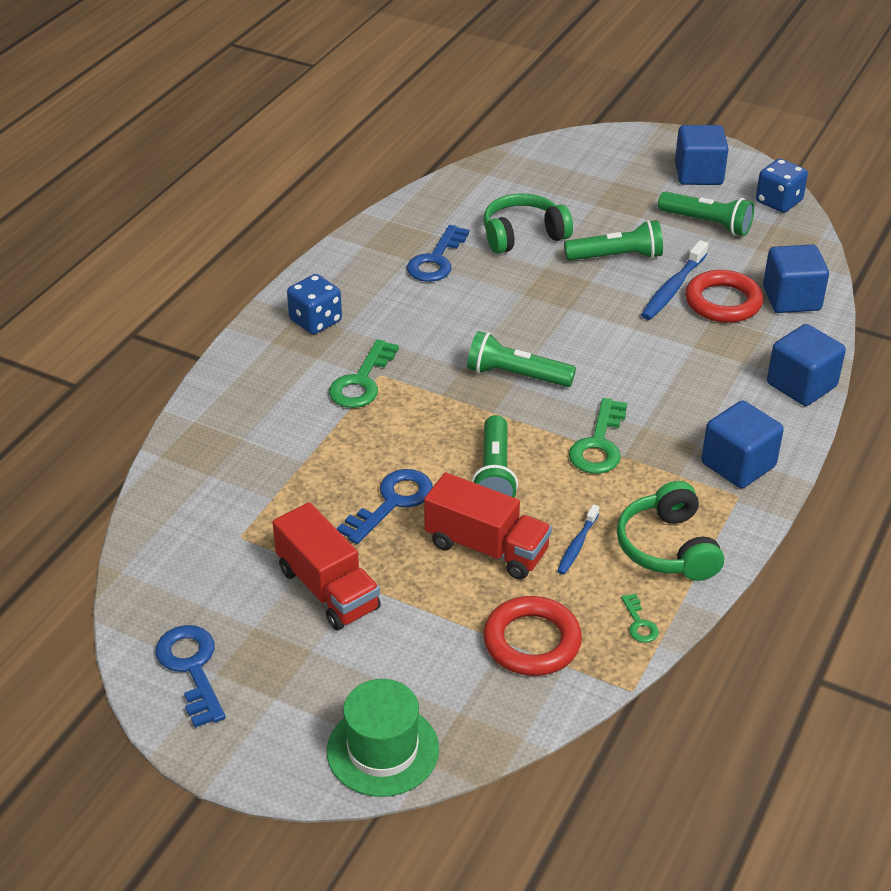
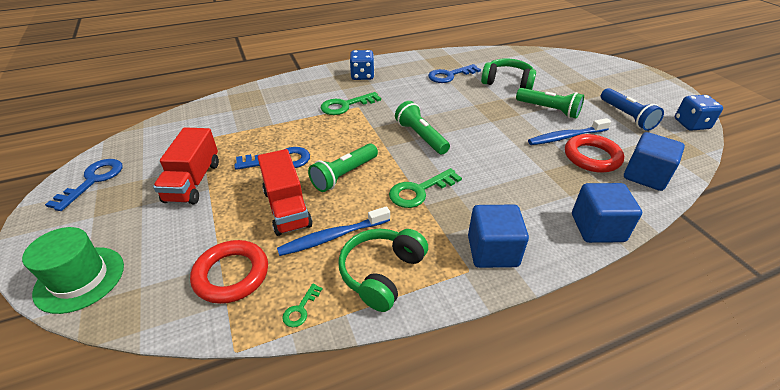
camera: 40 degrees right, 0 degrees up
blue toothbrush [557,505,599,575] -> blue toothbrush [277,206,390,256], size x1.67
green flashlight [658,191,754,236] -> blue flashlight [601,88,664,131]
blue cube [675,125,729,185] -> none

